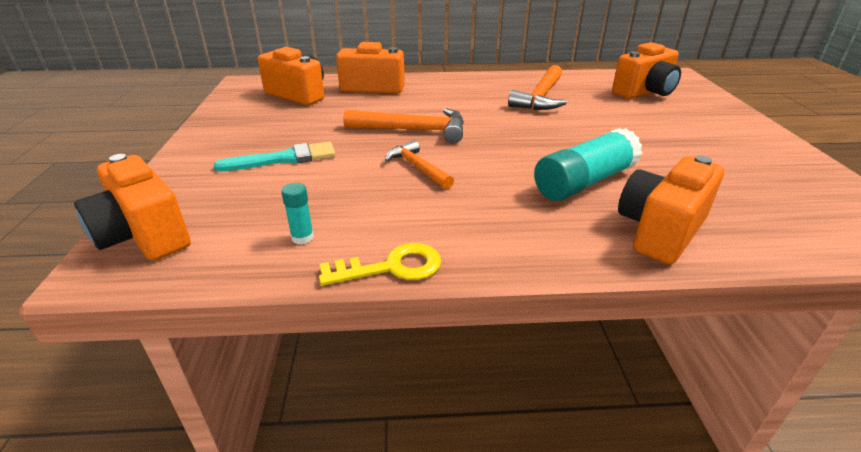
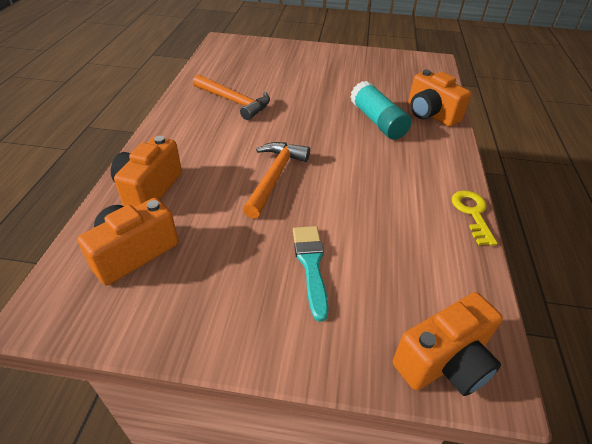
camera: 80 degrees left, 10 degrees up
turquoise glue stick [281,183,314,245] -> none
orange hammer [385,140,454,189] -> none
orange camera [612,42,681,99] -> none

